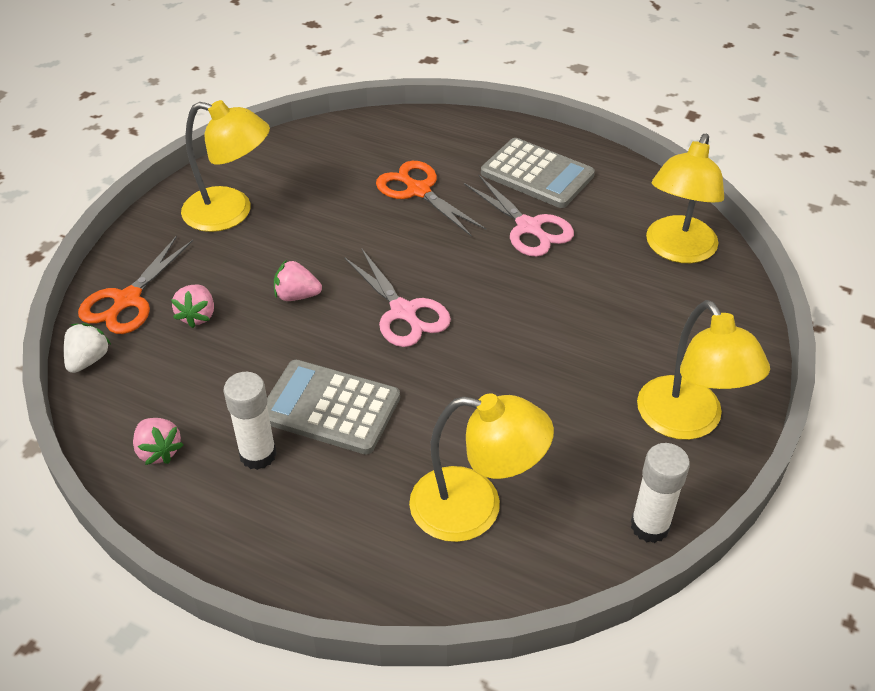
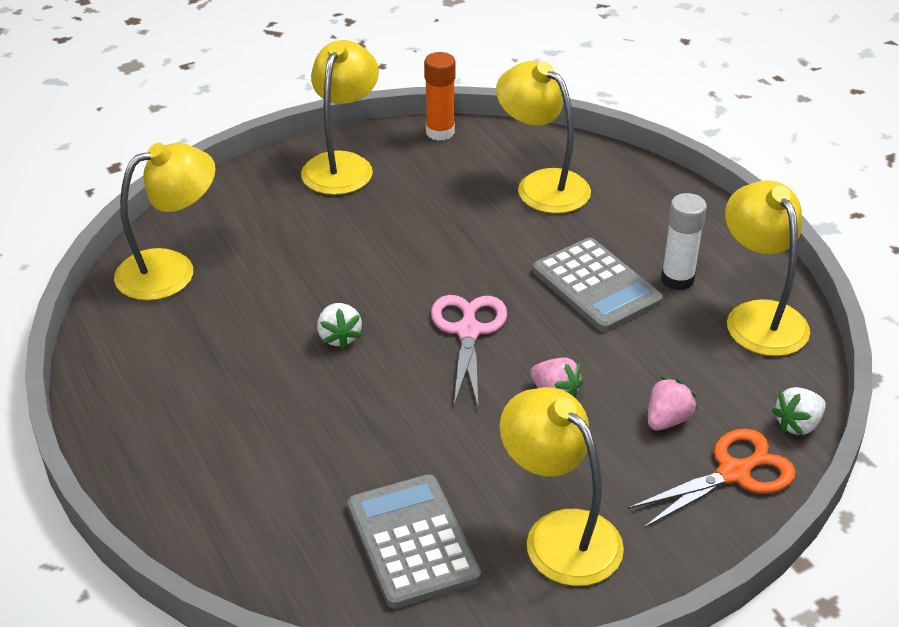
camera: 145 degrees left, 5 degrees down
pink strawberry [133,418,183,465] -> yellow lamp [725,180,810,356]
orange scissors [376,161,486,237] -> none
pink scissors [464,175,574,257] -> none
grey calculator [481,138,595,208] -> grey calculator moved to [347,474,481,609]
white glue stick [631,443,690,543] -> orange glue stick [424,52,455,141]
none -> white strawberry [317,303,362,349]

